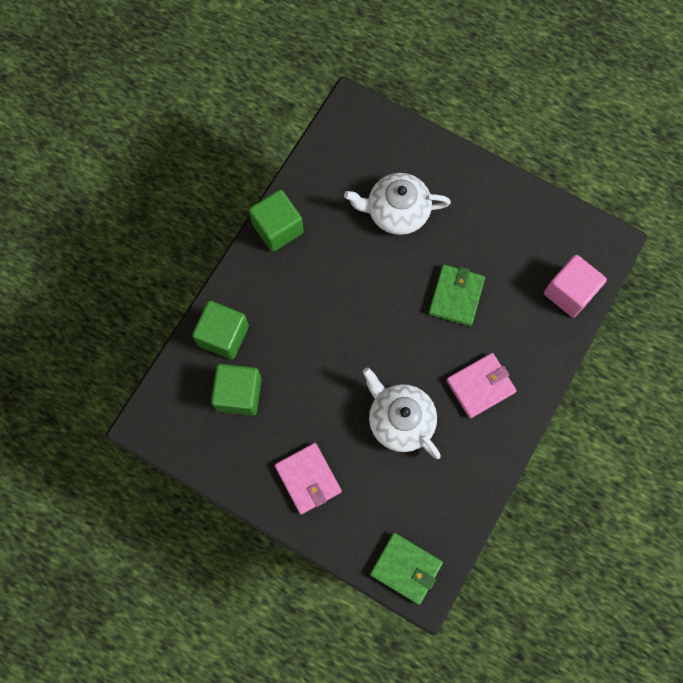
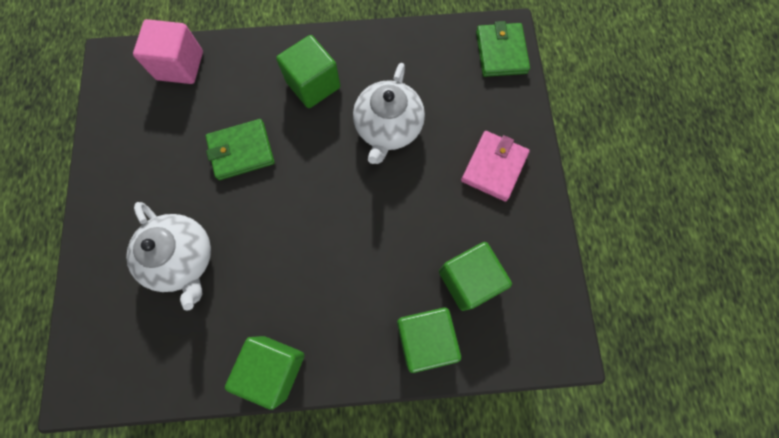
camera: 125 degrees left, 0 degrees up
pink wallet [446,353,517,418] -> green cube [276,35,341,108]

